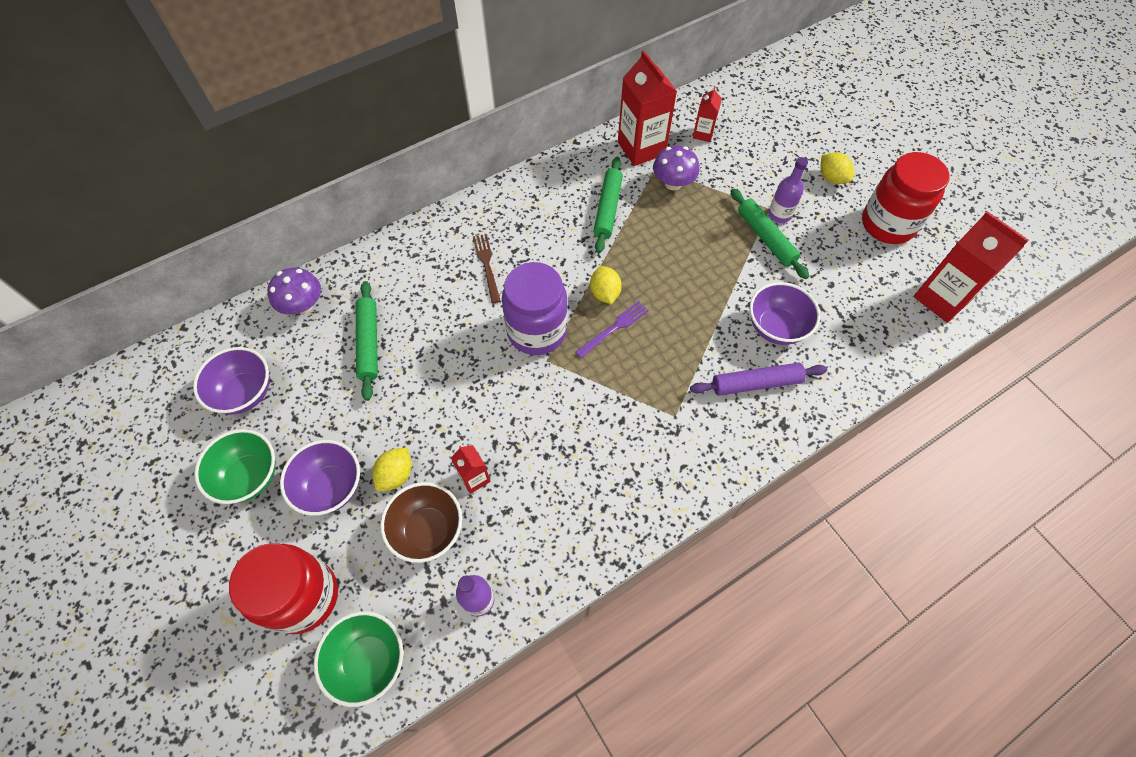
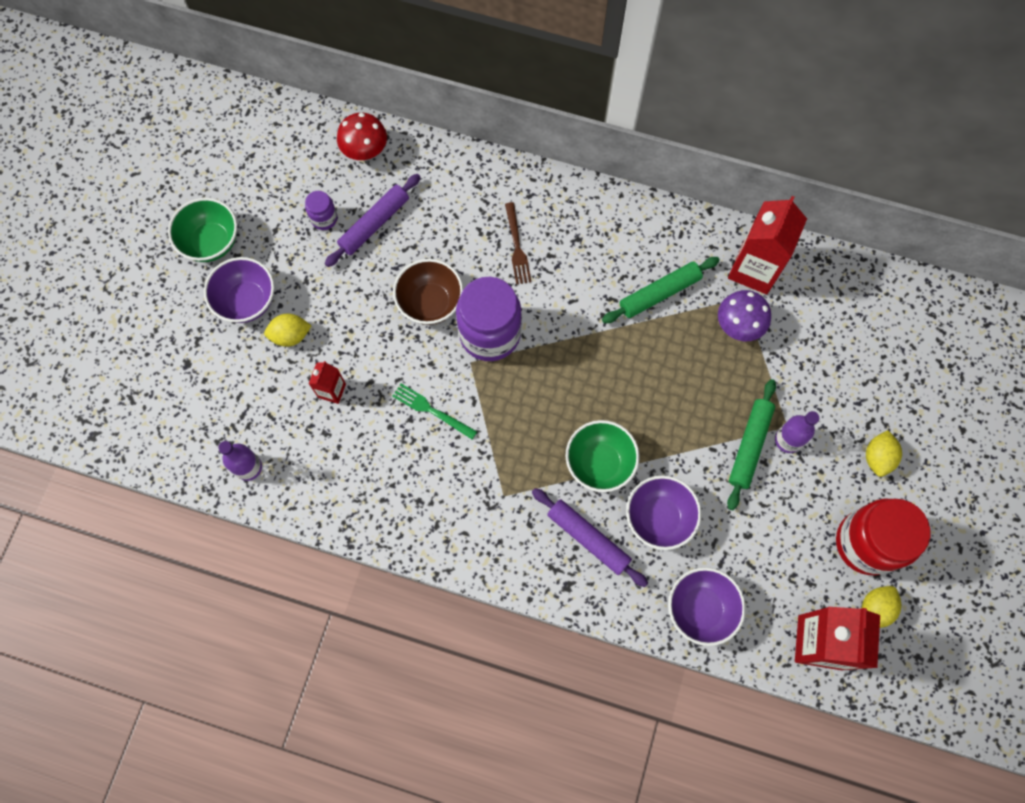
camera: 50 degrees right, 10 degrees up
purple bowl [193,347,270,415] -> purple bowl moved to [668,567,746,646]
red jar [229,543,338,634] -> none
purple mushroom [267,268,321,315] -> red mushroom [337,113,387,160]
green bowl [314,611,403,707] -> green bowl moved to [566,420,640,492]
green rolling pin [356,281,378,401] -> purple rolling pin [325,174,421,267]
brown bowl [380,482,462,563] -> brown bowl moved to [393,259,463,325]
brown fork [473,234,501,303] -> brown fork turned 135 degrees clockwise [505,202,531,284]
purple fork [575,301,649,358] -> none
yellow lemon [590,266,622,304] -> yellow lemon moved to [862,586,901,628]
red carton [693,87,722,142] -> none
none -> purple jar [305,191,337,230]
none -> green fork [392,384,477,439]

